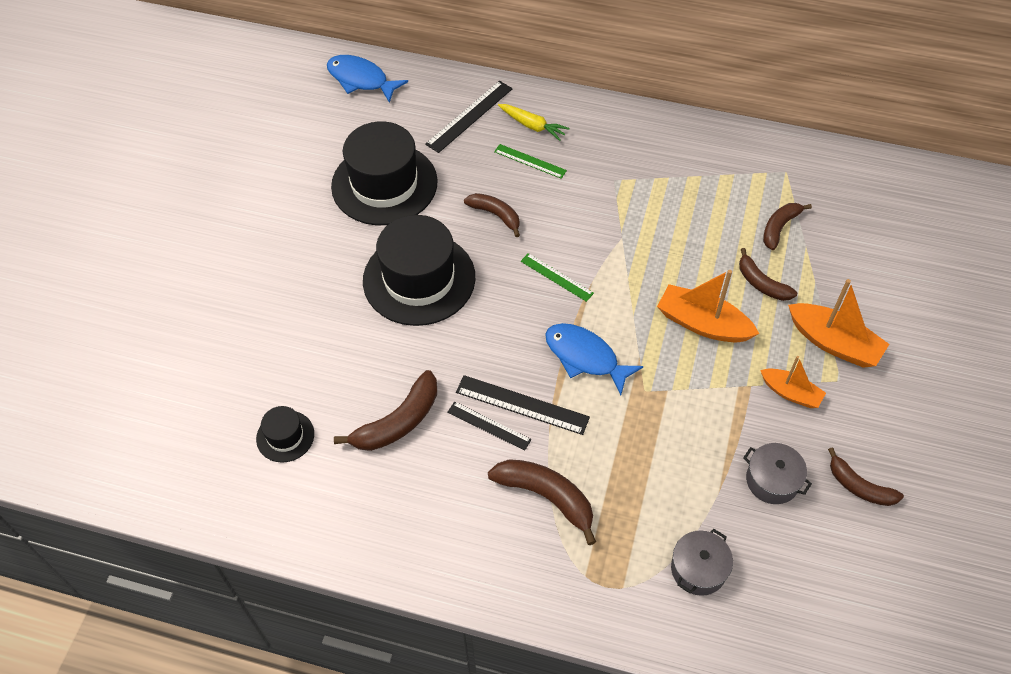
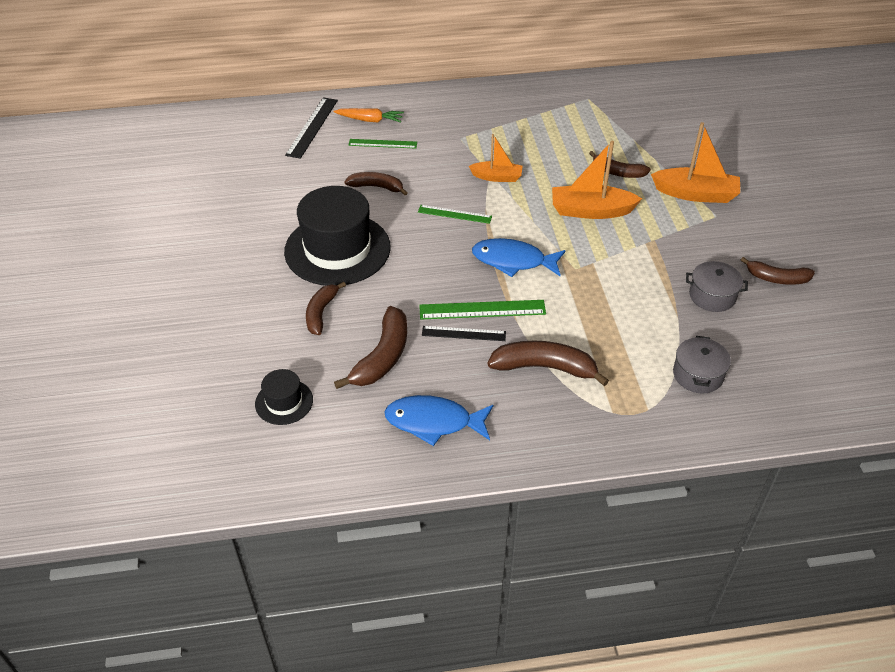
camera: 25 degrees left, 10 degrees down
blue fish [327,55,408,103] -> blue fish moved to [384,395,493,446]
black hat [331,121,438,225] -> none
black ruler [456,375,590,435] -> green ruler [419,300,546,319]
yellow carrot [498,104,570,141] -> orange carrot [334,108,404,122]
orange boat [760,356,826,408] -> orange boat moved to [469,134,523,182]
brown banana [763,203,812,250] -> brown banana moved to [306,282,346,335]

